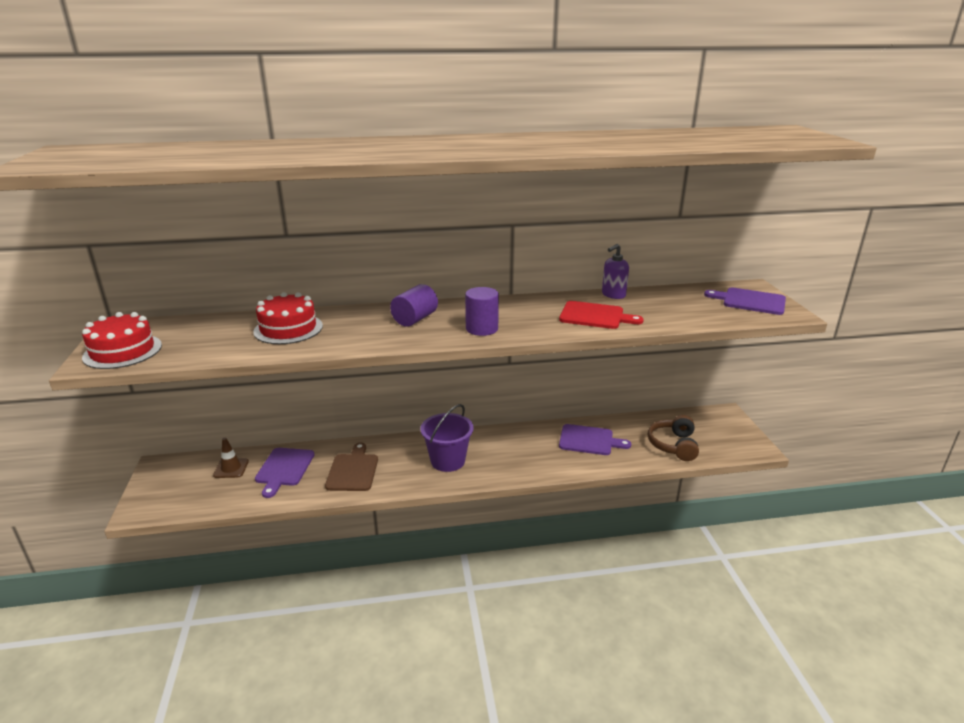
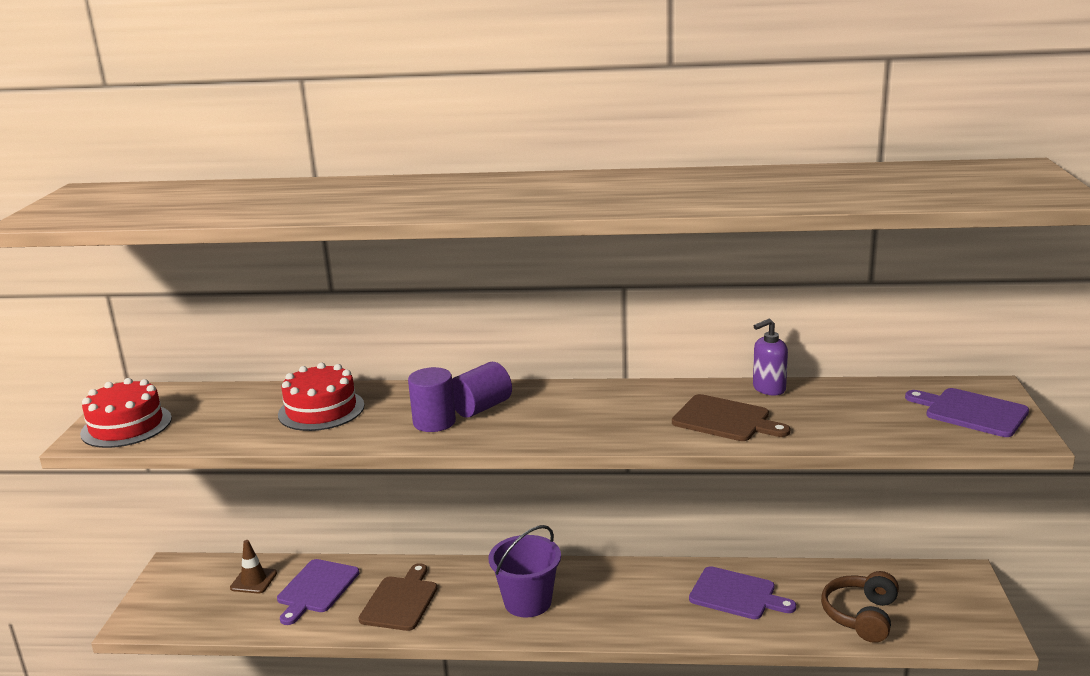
camera: 15 degrees right, 5 degrees down
purple cylinder [465,287,499,336] -> purple cylinder moved to [408,367,456,432]
red cutting board [559,301,644,329] -> brown cutting board [672,394,790,441]

